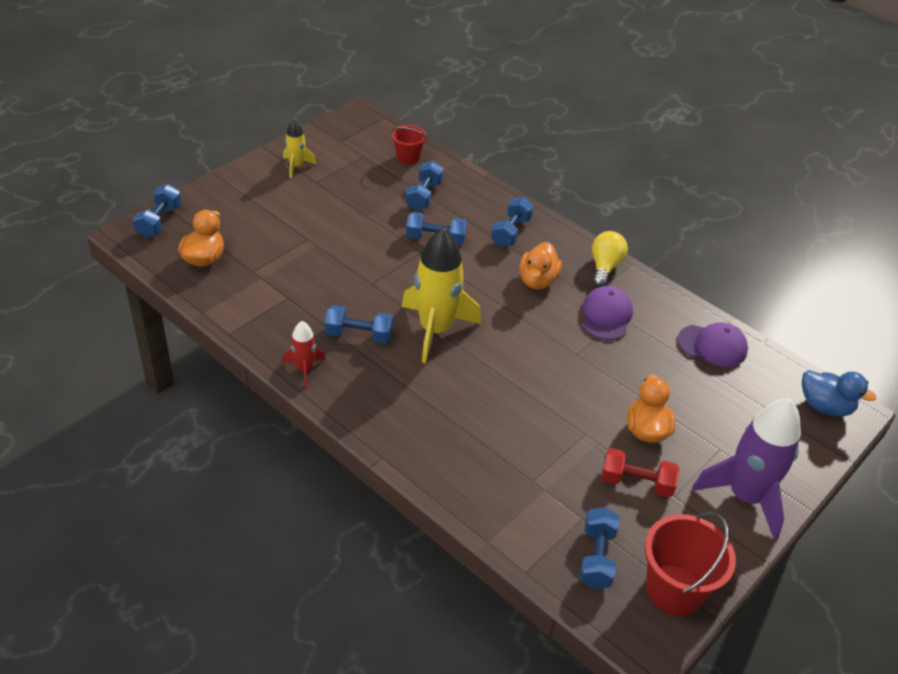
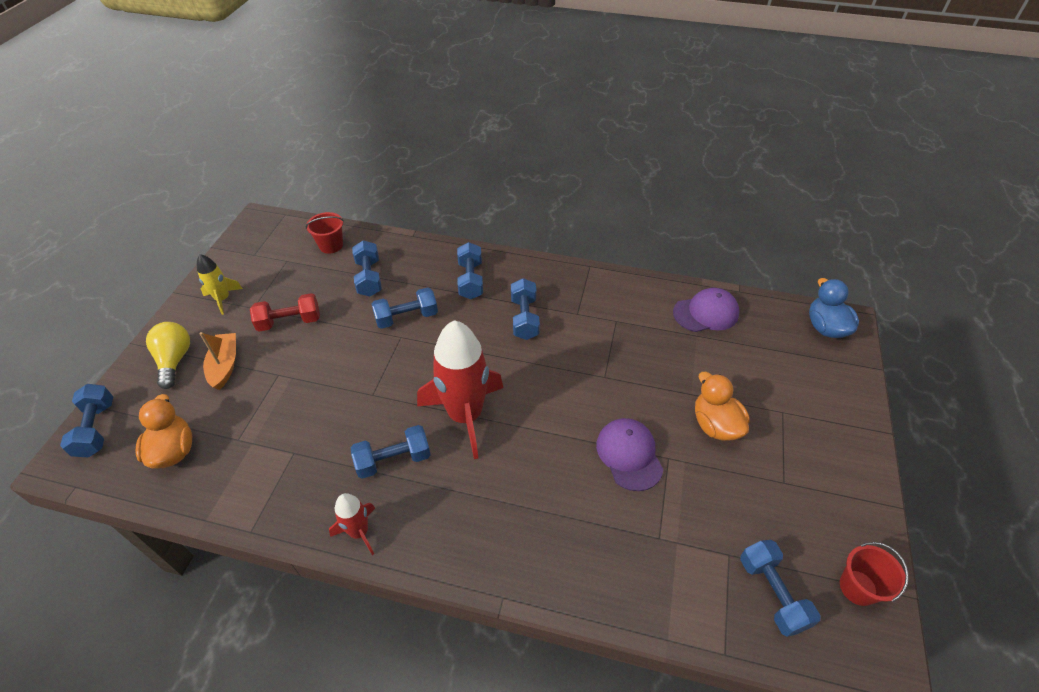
camera: 25 degrees left, 5 degrees up
yellow rocket [402,228,481,363] -> red rocket [417,320,503,459]
orange duck [519,242,562,290] -> blue dumbbell [511,278,540,340]
purple cap [582,286,633,340] -> purple cap moved to [596,418,663,491]
yellow light bulb [592,231,628,287] -> yellow light bulb moved to [146,322,190,389]
red dumbbell [601,448,679,497] -> red dumbbell moved to [250,293,320,331]
red bucket [645,512,736,616] -> red bucket [840,542,909,606], size x0.58
purple rocket [692,398,801,540] -> none
blue duck [802,370,876,416] -> blue duck turned 105 degrees counterclockwise [809,278,859,338]
none -> orange boat [199,332,236,390]

